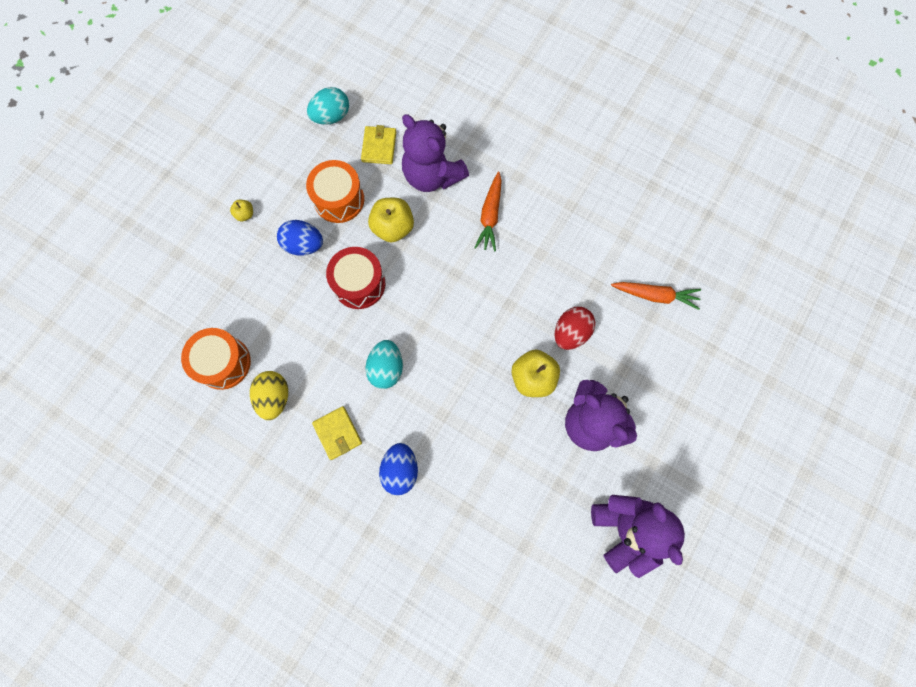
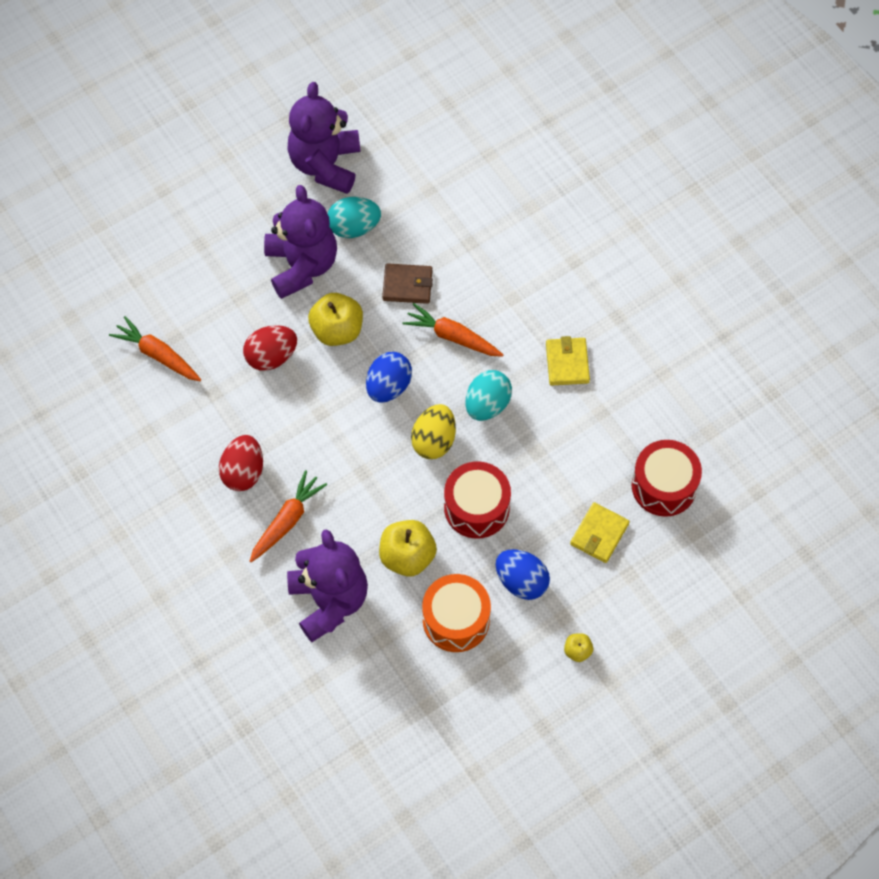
camera: 155 degrees left, 10 degrees down
orange drum [181,328,251,390] -> red drum [632,440,702,517]
yellow egg [250,371,288,420] -> yellow egg moved to [411,404,456,459]
turquoise egg [307,87,349,125] -> turquoise egg moved to [328,197,381,238]
yellow wallet [361,125,396,164] -> yellow wallet moved to [570,502,630,563]
blue egg [379,443,418,495] -> blue egg moved to [366,352,412,403]
none -> red egg [219,435,263,491]
none -> brown wallet [382,263,433,304]
none -> orange carrot [402,303,503,357]

